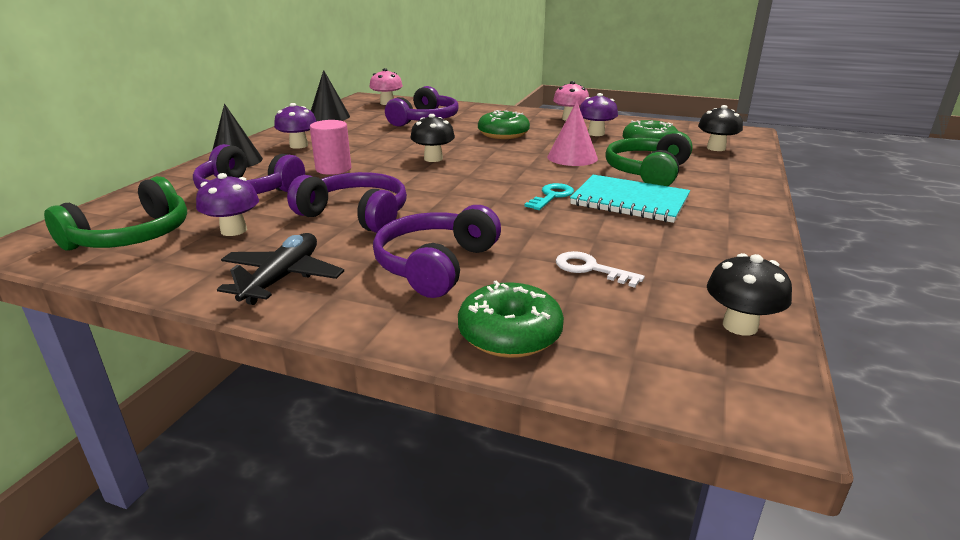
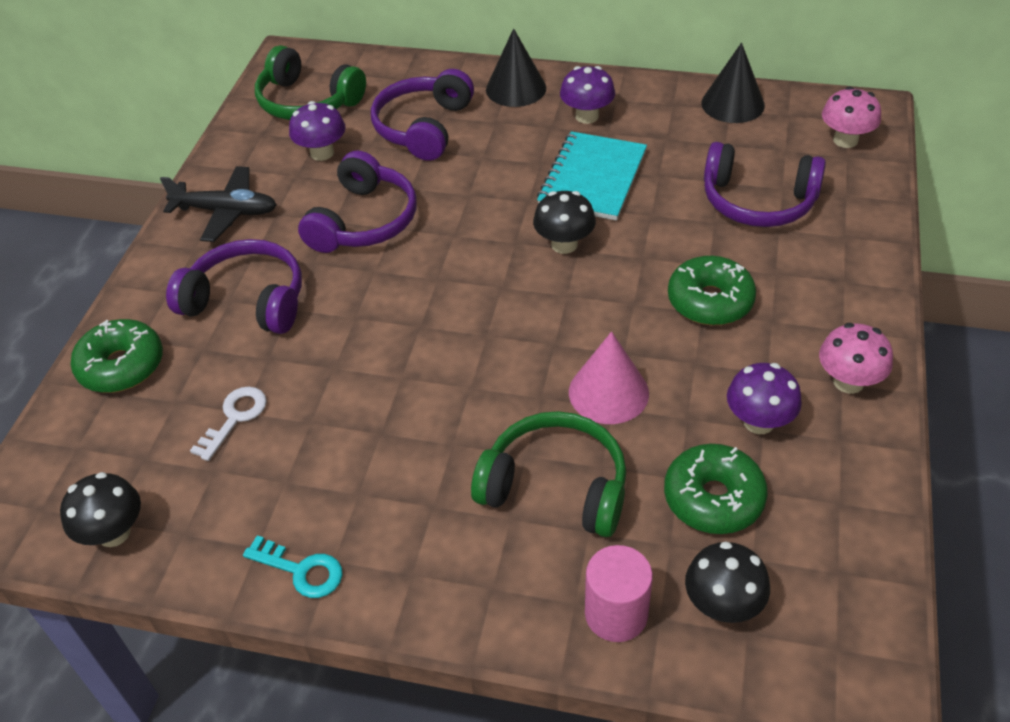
camera: 85 degrees right, 20 degrees up
pink cylinder [310,120,351,175] -> pink cylinder moved to [585,545,653,642]
turquoise key [524,183,574,210] -> turquoise key moved to [243,535,343,598]
turquoise notebook [570,175,690,223] -> turquoise notebook moved to [537,131,647,221]

